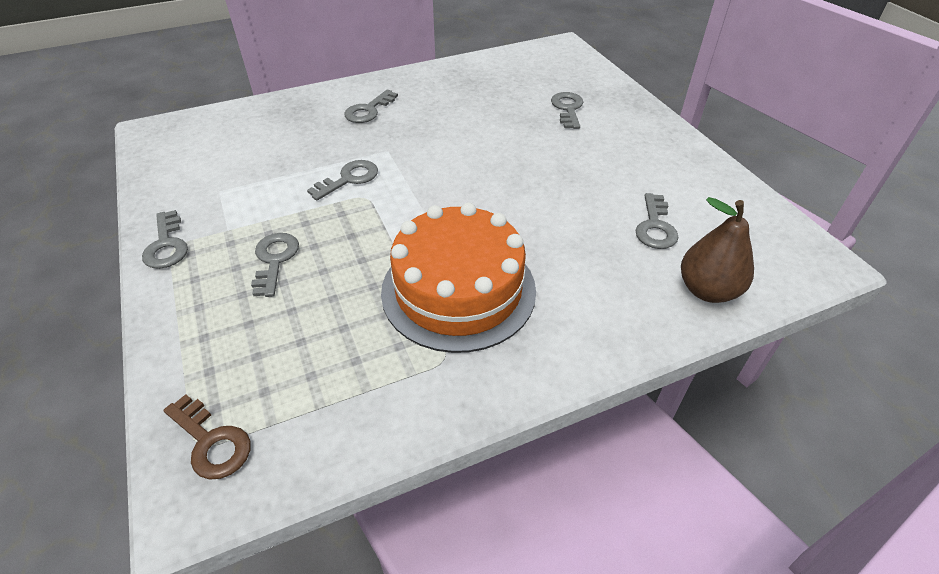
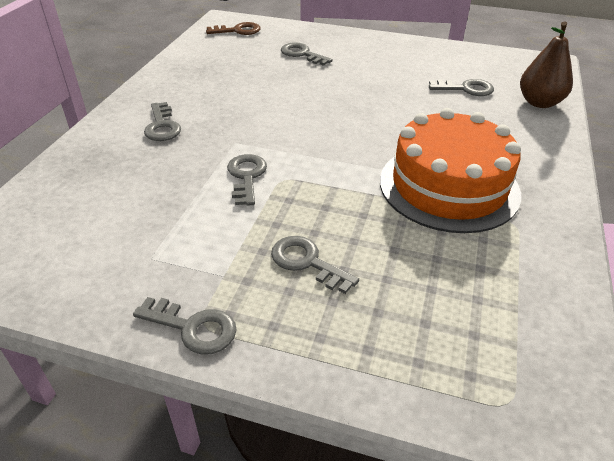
camera: 50 degrees left, 5 degrees down
brown key [163,394,251,479] -> brown key moved to [206,22,260,35]
grey key [636,193,679,249] -> grey key turned 45 degrees counterclockwise [429,79,494,96]

